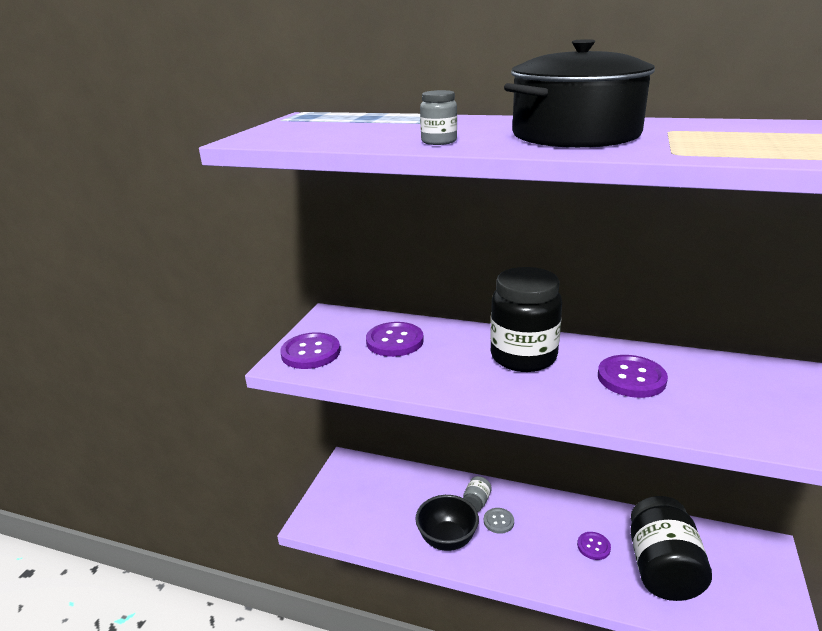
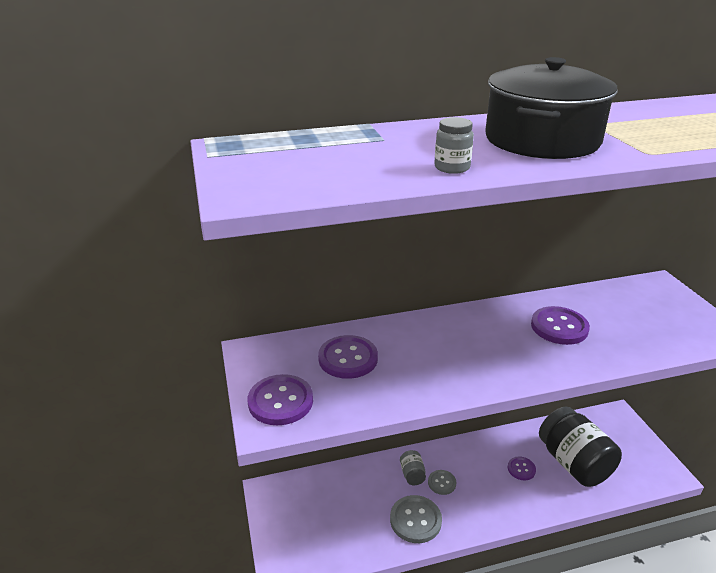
camera: 35 degrees left, 5 degrees up
black bowl [415,495,479,551] -> grey button [390,495,442,543]
black jar [490,267,562,372] -> none

